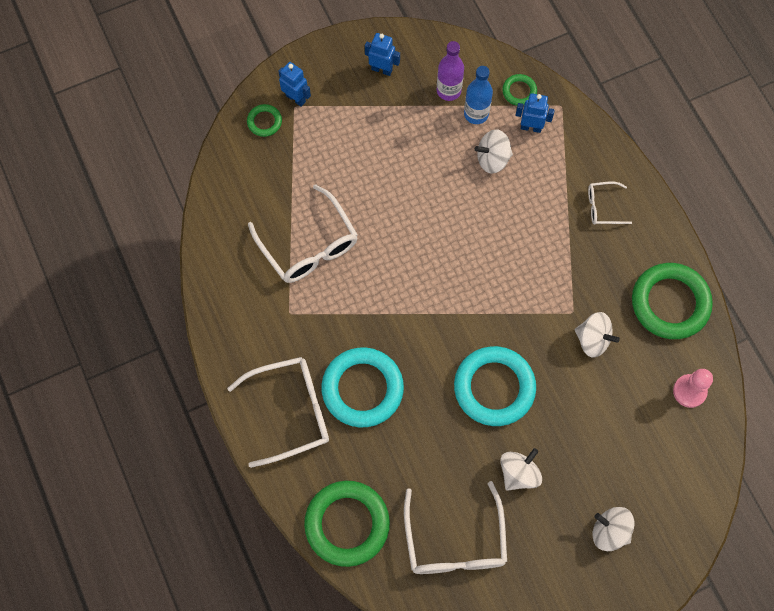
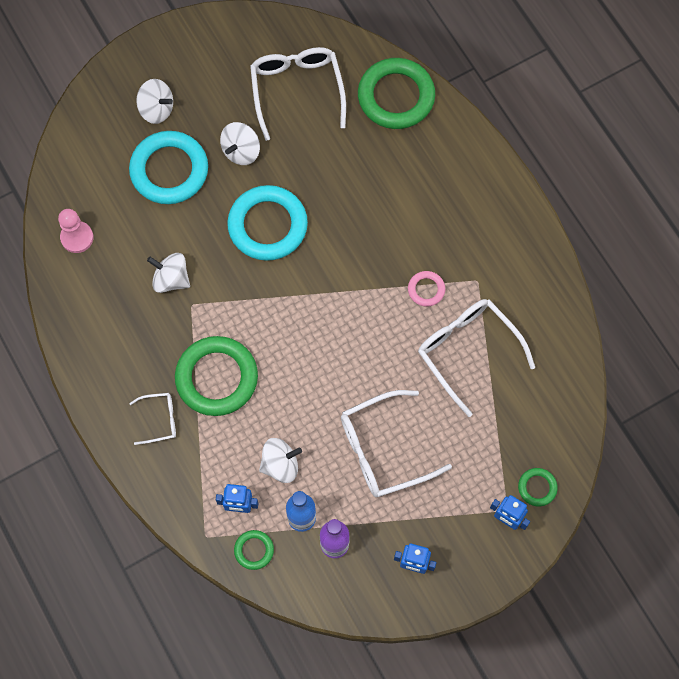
camera: 175 degrees right, 0 degrees up
white glasses [227,357,329,468] -> white glasses moved to [341,390,452,497]
turquoise ring [321,347,404,427] -> turquoise ring moved to [129,131,208,204]
green ring [632,263,713,339] -> green ring moved to [175,336,258,416]
none -> pink ring [408,271,445,307]

